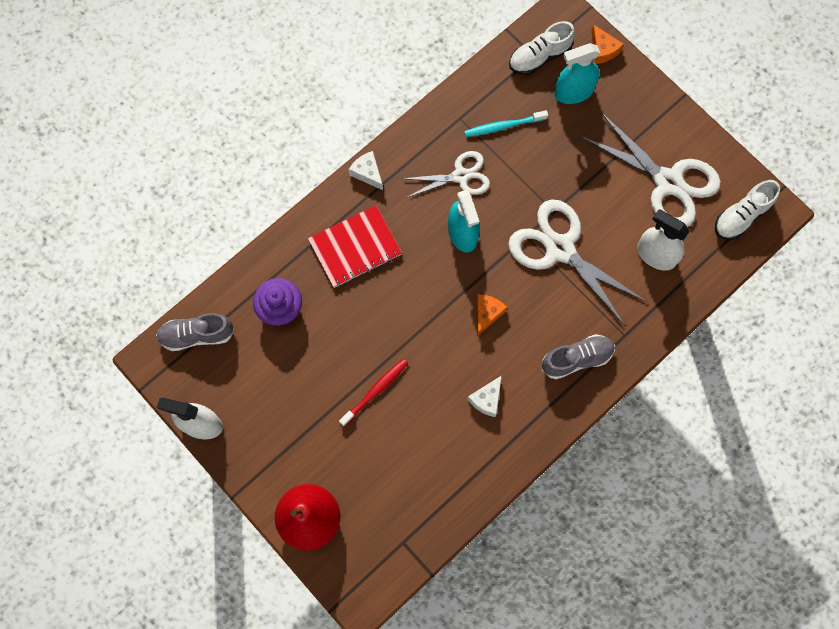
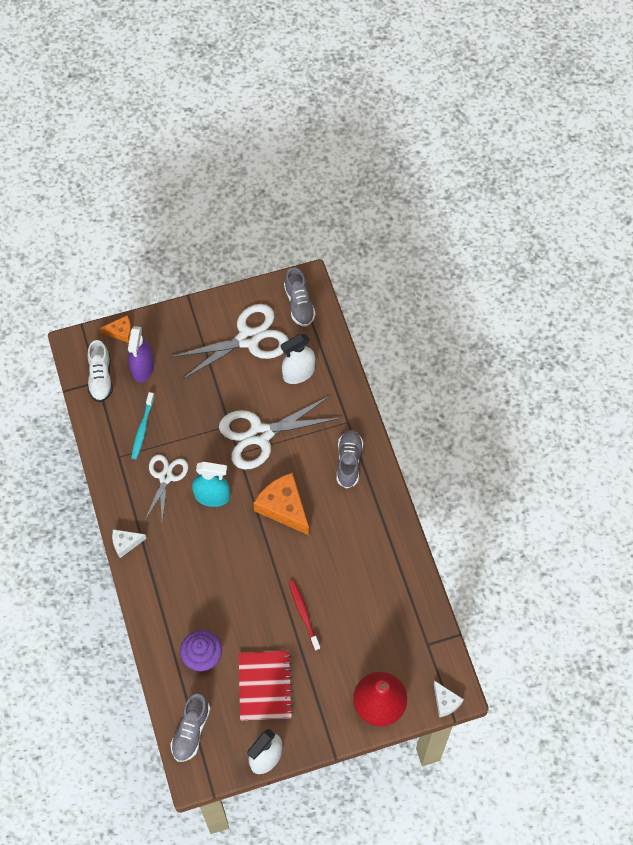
camera: 65 degrees left, 10 degrees down
red notebook [308,205,402,288] -> red notebook moved to [239,651,293,720]
white cheese [468,375,502,417] -> white cheese moved to [434,681,464,717]
orange cheese [477,294,508,336] -> orange cheese [253,472,309,535], size x1.87
turquoise spray bottle [554,43,600,104] -> purple spray bottle [128,326,154,383]
white shoe [715,180,780,240] -> grey shoe [284,267,316,327]

